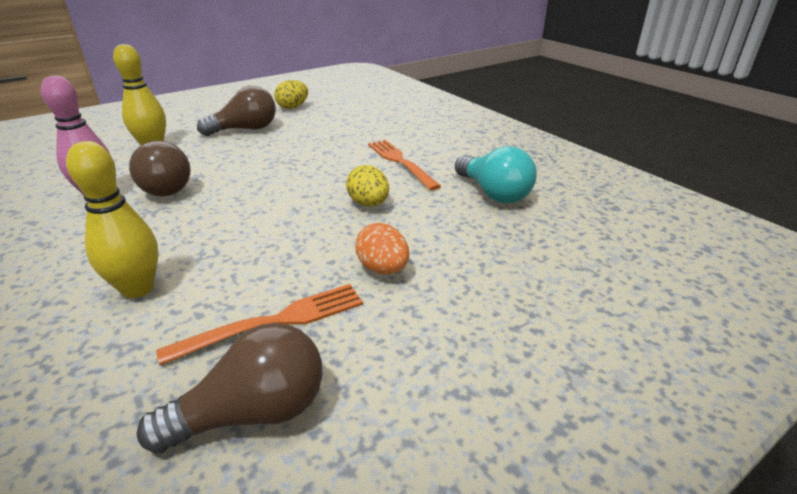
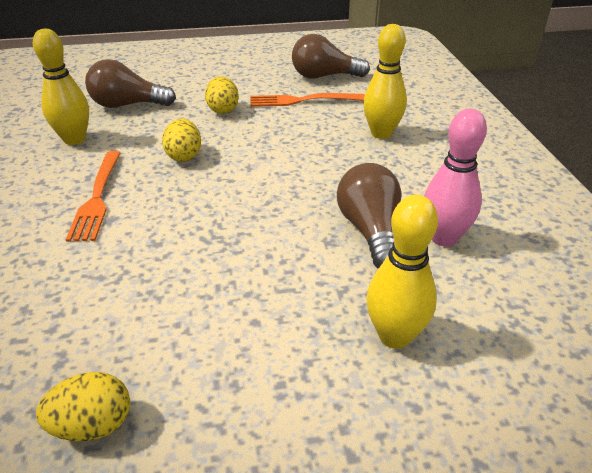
camera: 155 degrees left, 5 degrees up
brown light bulb [197,86,276,136] -> brown light bulb moved to [85,59,176,108]
orange egg [355,223,409,275] -> yellow egg [205,76,239,114]
turquoise light bulb [455,146,537,203] -> yellow bowling pin [33,29,89,145]

